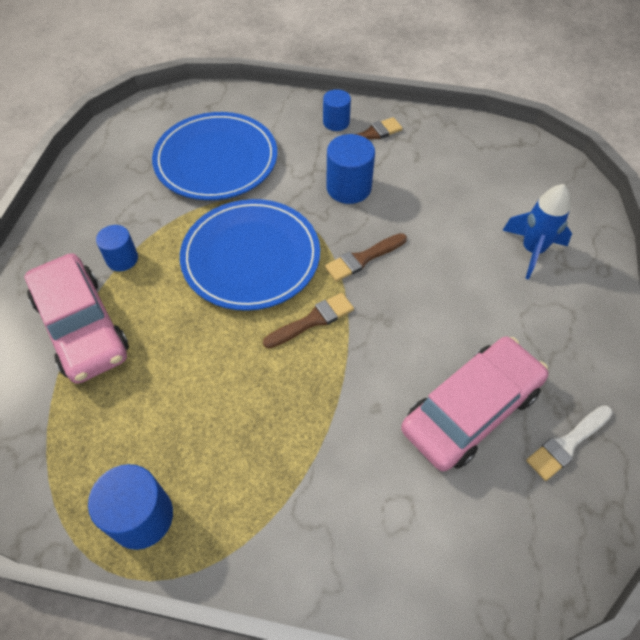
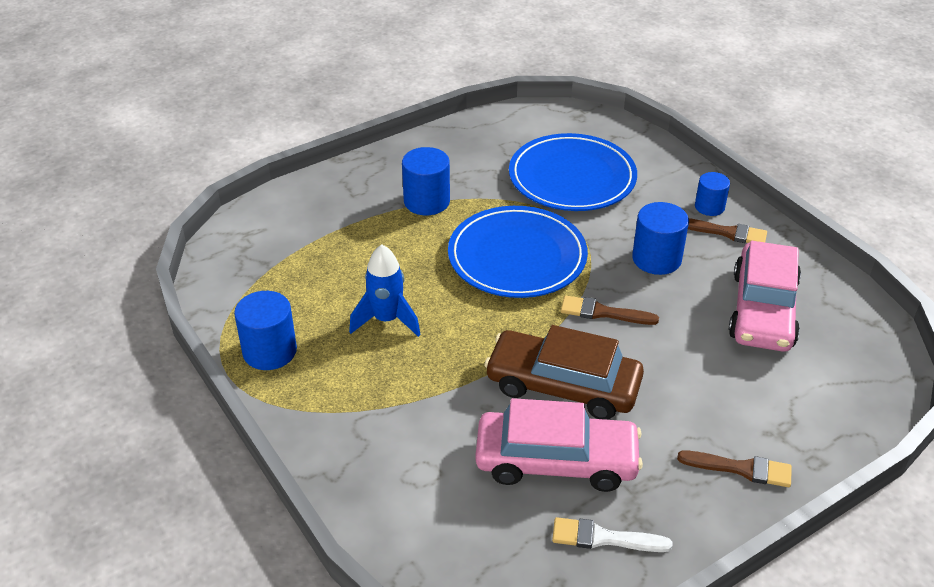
camera: 45 degrees right, 15 degrees down
pink car [24,253,129,384] -> pink car moved to [729,241,801,352]
blue cylinder [96,225,138,271] -> blue cylinder [402,147,450,215], size x1.56
brown brush [263,293,354,348] -> brown brush moved to [677,450,792,487]
blue rocket [502,184,572,279] -> blue rocket moved to [349,244,421,337]
none -> brown car [484,325,644,419]

